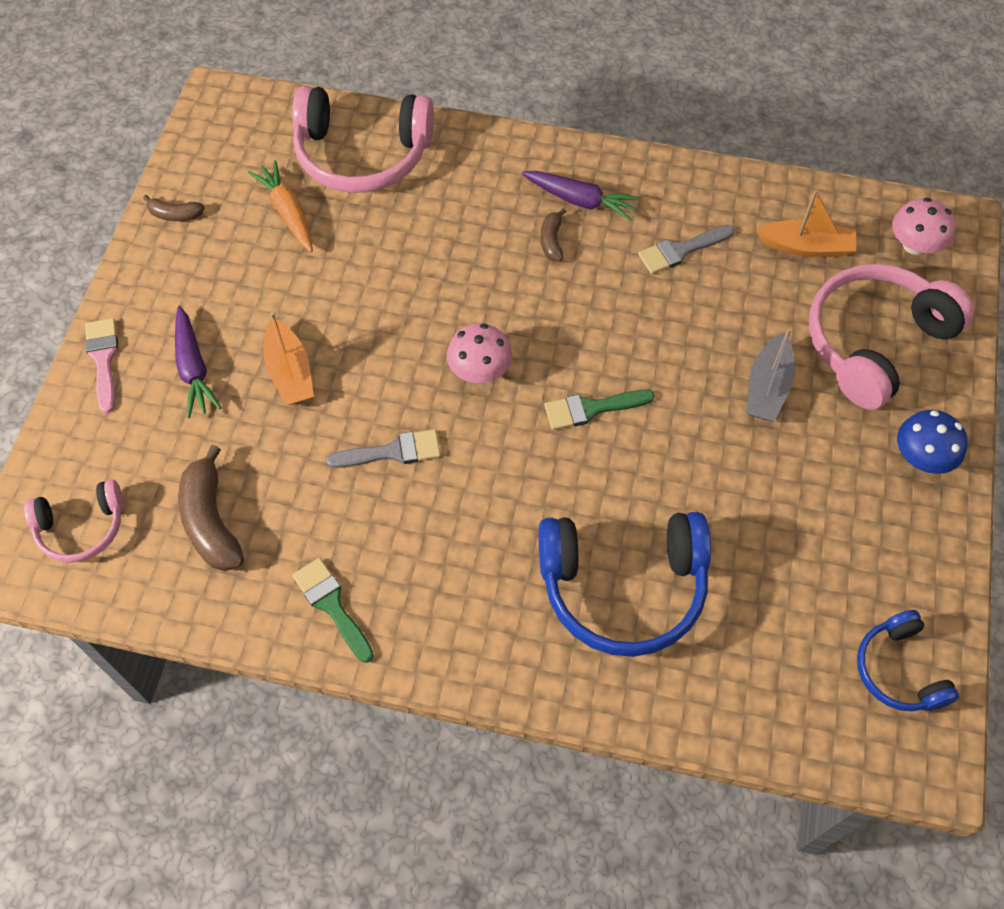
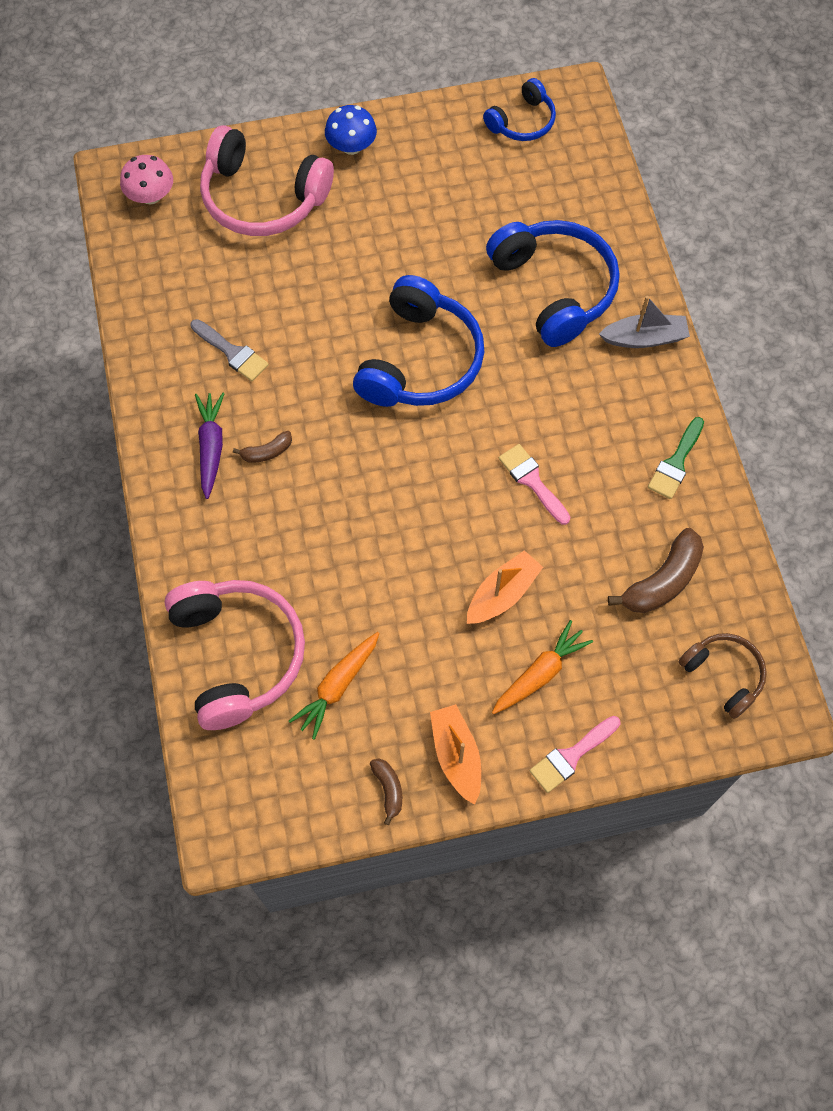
camera: 115 degrees left, 5 degrees up
pink headphones [24,479,124,563] -> brown headphones [678,633,767,719]
purple carrot [175,306,222,418] -> orange carrot [492,620,593,714]
grey brush [327,429,441,468] -> pink brush [499,444,570,525]
pink mushroom [447,323,512,383] -> none
green brush [544,389,655,430] -> blue headphones [353,275,485,407]
grey boat [746,328,795,422] -> grey boat moved to [599,296,690,348]
orange boat [757,190,856,257] -> orange boat moved to [430,704,481,805]

